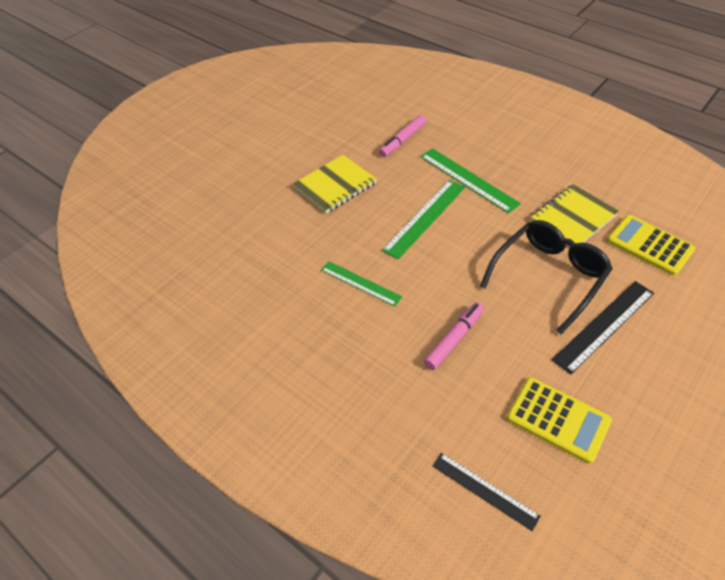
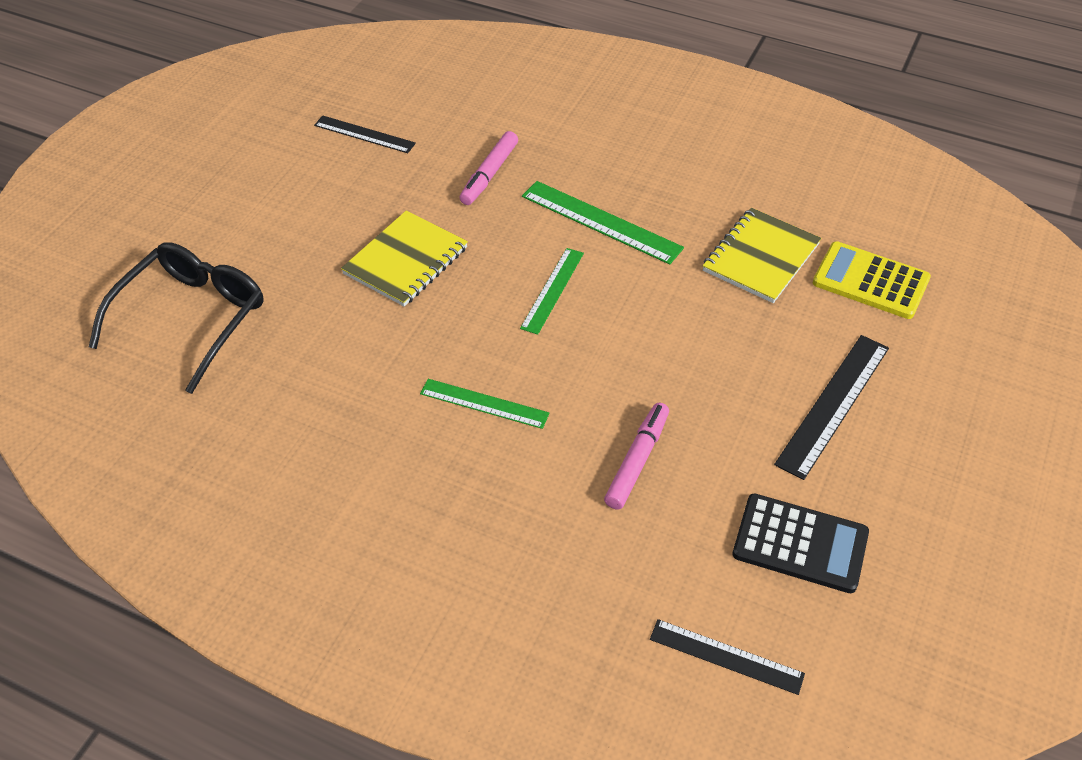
camera: 15 degrees left, 0 degrees up
green ruler [382,180,465,259] -> green ruler [520,248,584,335], size x0.66
black glasses [480,220,613,334] -> black glasses moved to [89,242,264,394]
yellow calculator [507,377,612,464] -> black calculator [733,494,869,593]
none -> black ruler [314,115,416,153]

